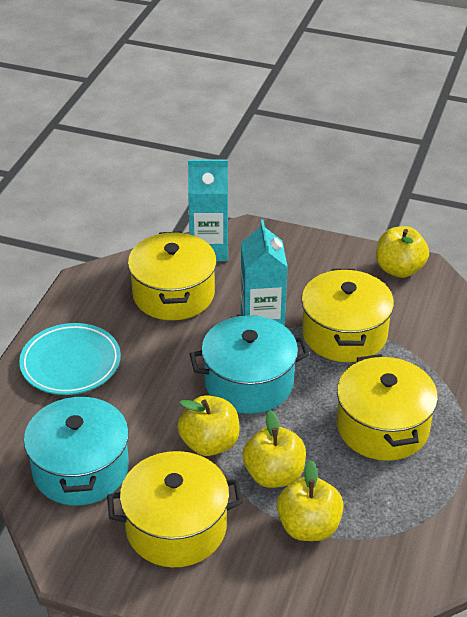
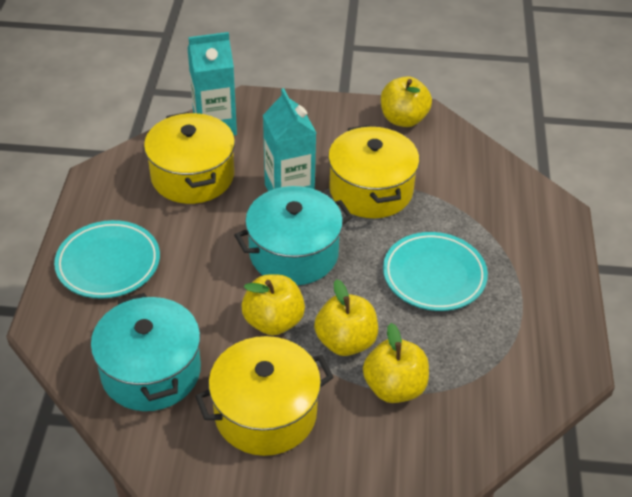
camera: 15 degrees left, 5 degrees up
yellow pot [337,354,438,461] -> turquoise plate [383,232,488,311]

